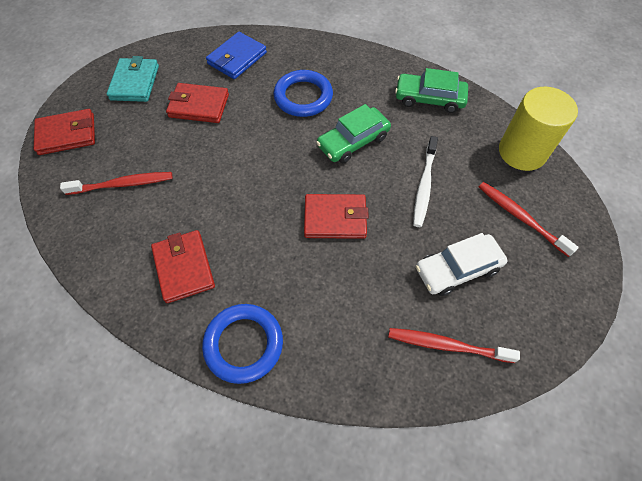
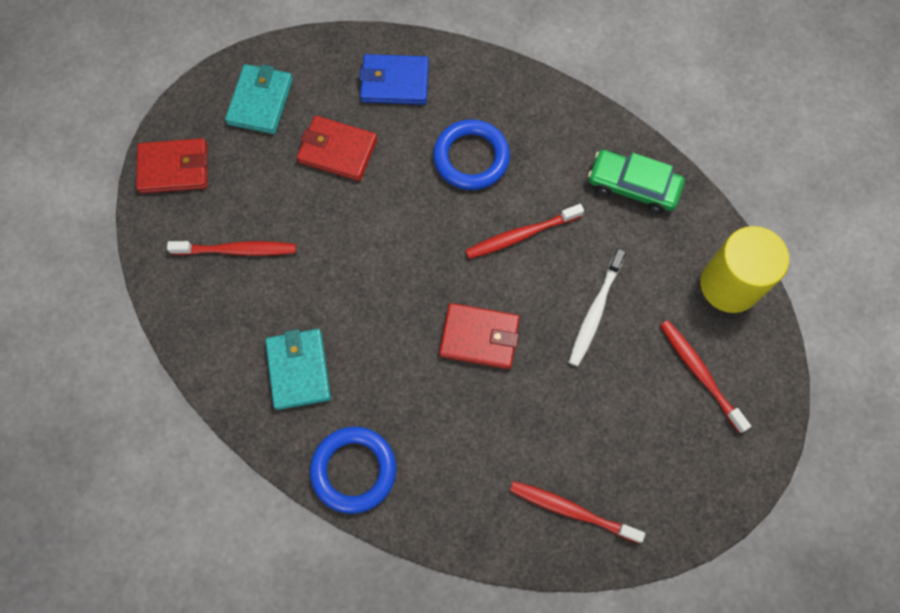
camera: 10 degrees right, 10 degrees up
red wallet [151,230,215,303] -> turquoise wallet [265,329,331,410]
blue wallet [206,32,267,79] -> blue wallet turned 45 degrees clockwise [359,54,429,105]
green car [316,104,391,163] -> red toothbrush [465,204,584,259]
white car [416,233,507,296] -> none

